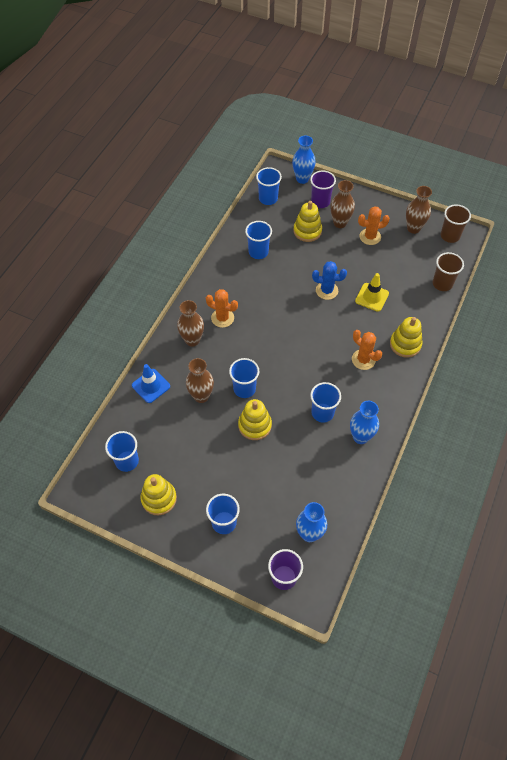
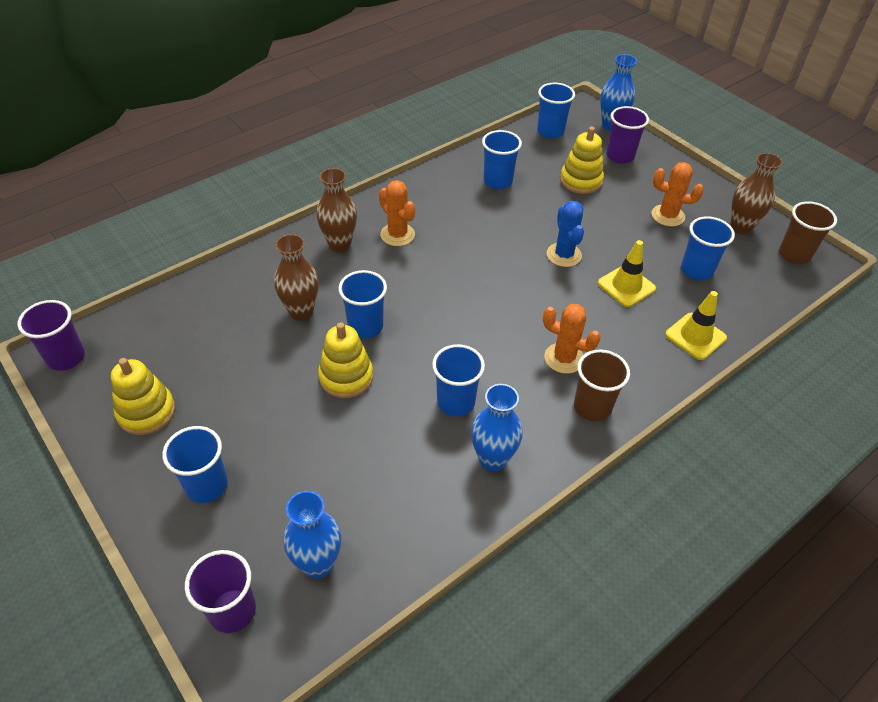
camera: 25 degrees right, 10 degrees down
blue cup [105,431,139,472] -> blue cup moved to [681,216,735,280]
blue traffic cone [132,364,170,403] -> none
blue cactus [312,261,347,300] -> blue cactus turned 45 degrees clockwise [547,201,584,267]
brown vase [331,180,355,228] -> none
orange cactus [352,330,382,370] -> orange cactus turned 45 degrees counterclockwise [543,304,601,374]
yellow stacking toy [390,317,422,358] -> none
brown cup [433,252,464,291] -> brown cup moved to [574,349,630,422]
none -> purple cup [18,300,85,371]
none -> yellow traffic cone [665,291,727,360]

